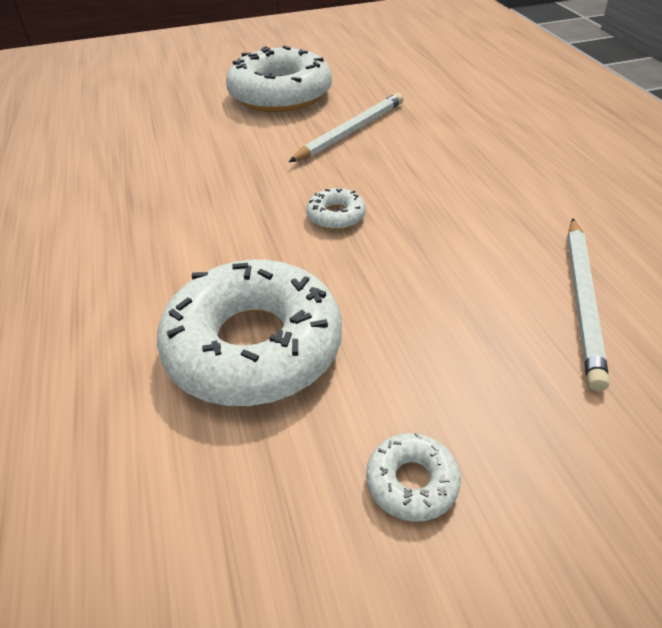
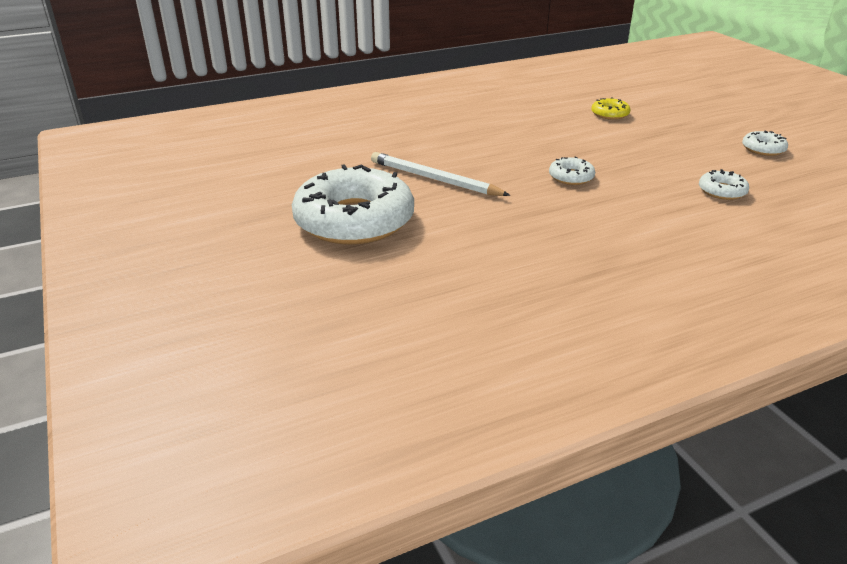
camera: 100 degrees left, 10 degrees down
white donut [157,260,342,406] -> white donut [699,169,749,200], size x0.42
white pencil [567,218,609,391] -> yellow donut [591,97,630,120]

